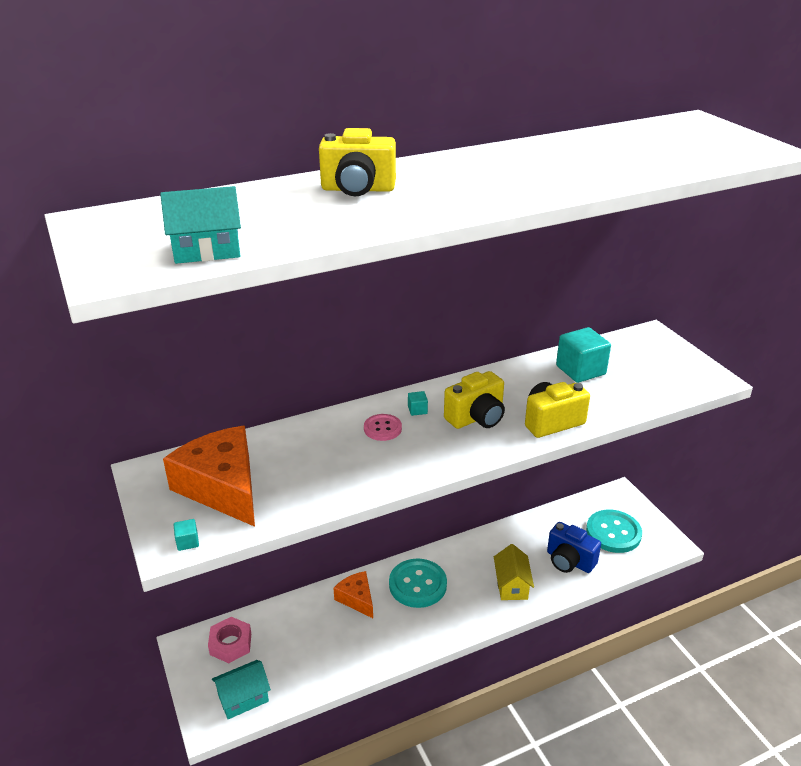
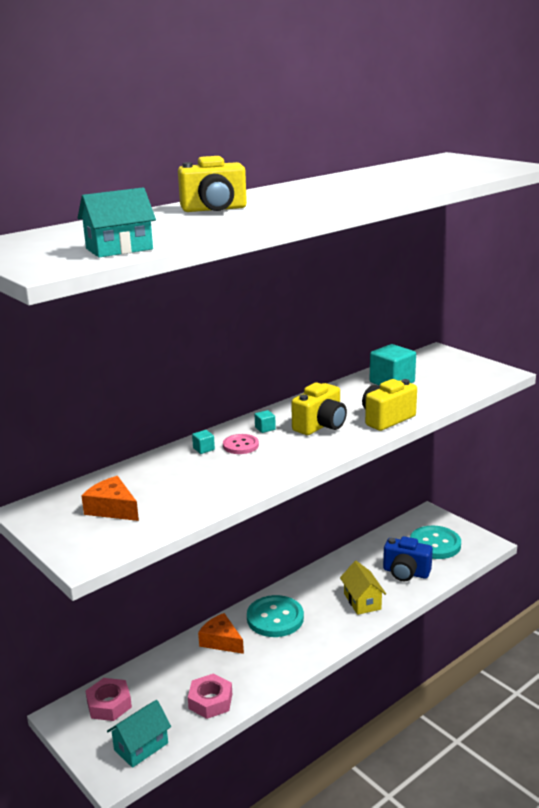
camera: 15 degrees left, 10 degrees down
orange cheese [163,426,255,527] -> orange cheese [81,476,139,521], size x0.56
turquoise cube [174,519,199,551] -> turquoise cube moved to [192,430,215,454]
none -> pink nut [188,673,232,719]

